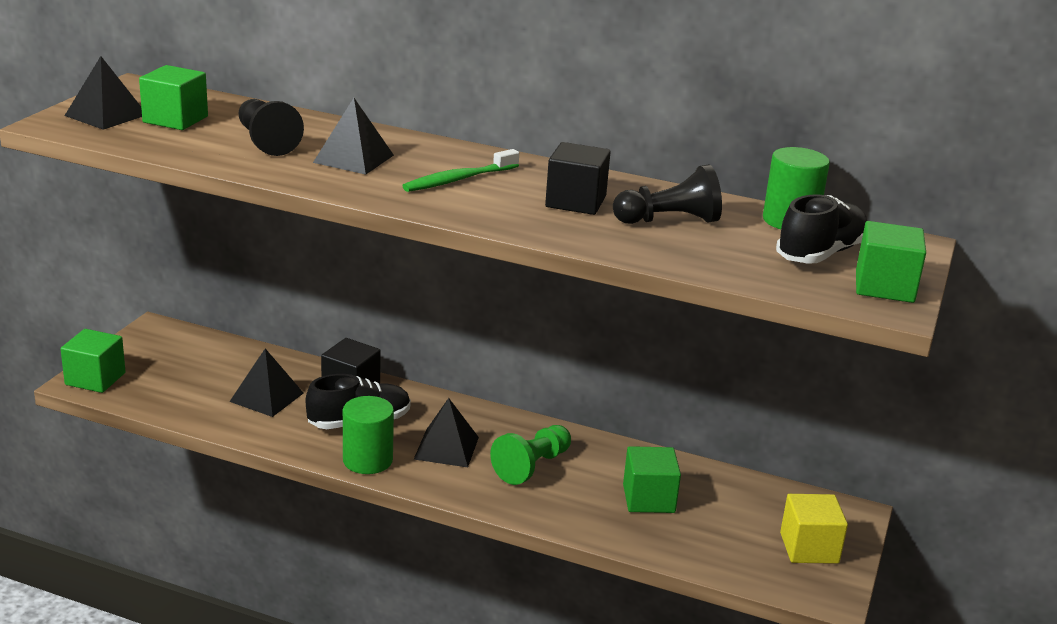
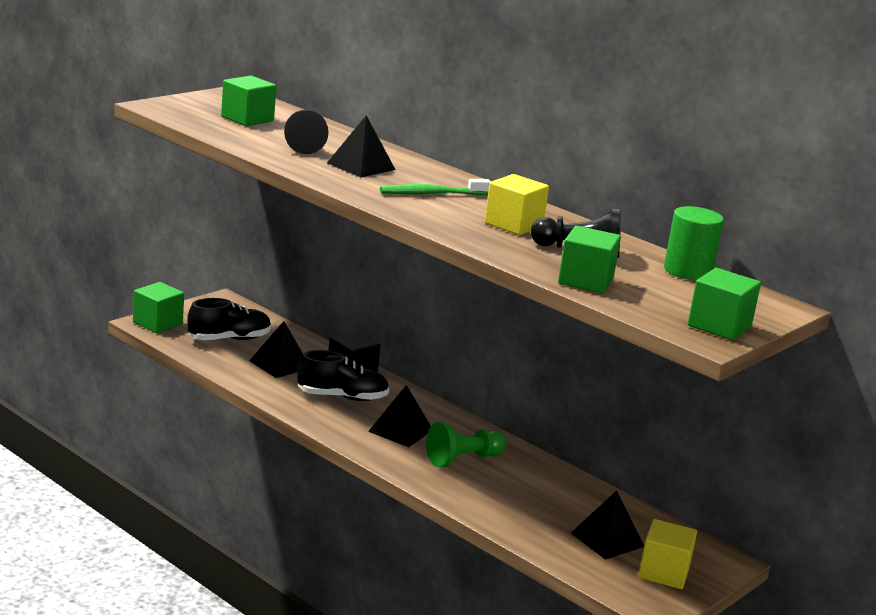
camera: 20 degrees right, 5 degrees down
black pyramid [65,56,142,130] -> black pyramid moved to [571,490,644,560]
green cylinder [343,396,394,474] -> none
black cube [545,142,610,215] -> yellow cube [484,174,549,235]
green cube [623,446,681,513] -> green cube moved to [558,226,621,293]
black shoe [776,194,867,264] -> black shoe moved to [188,298,271,340]

